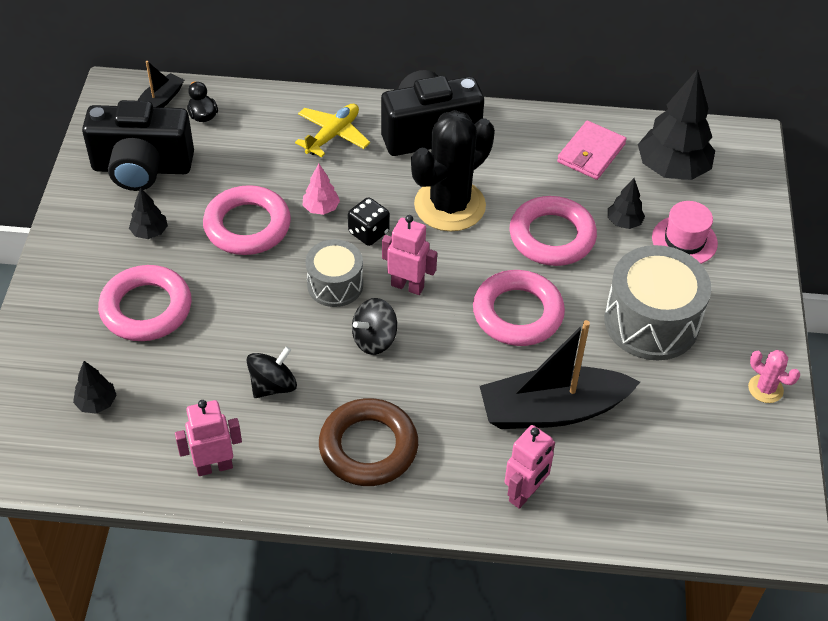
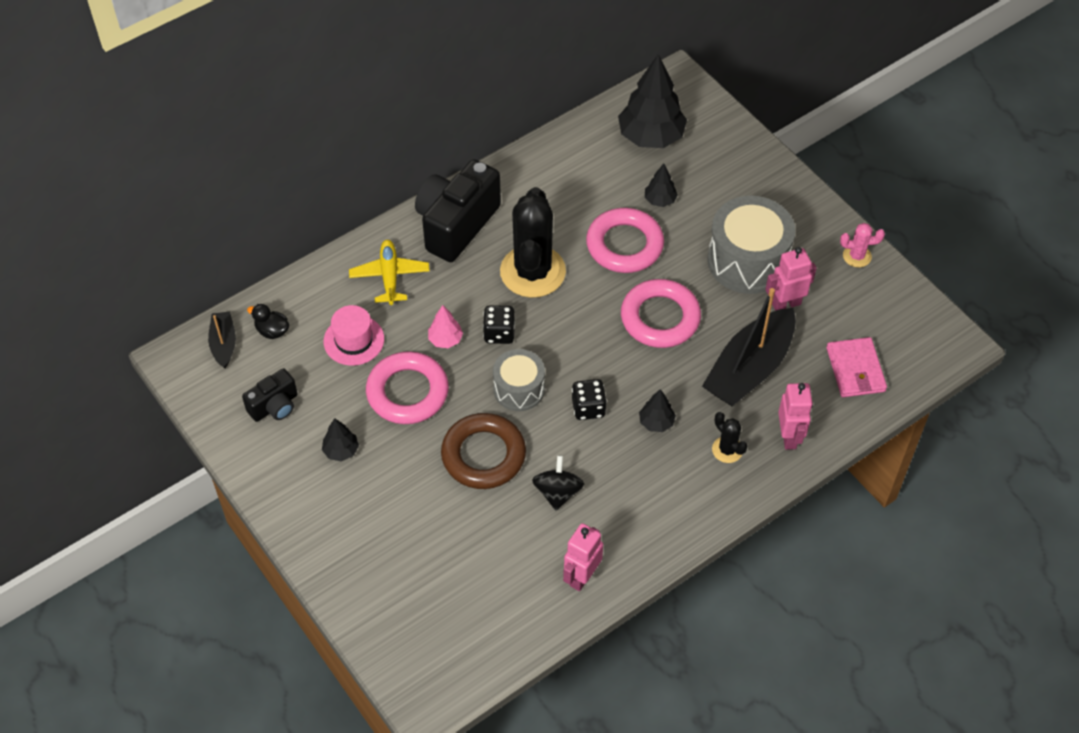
camera: 40 degrees left, 5 degrees up
black tree [73,361,117,414] -> black tree moved to [639,389,676,432]
black camera [82,100,194,191] -> black camera [242,368,298,422], size x0.53
pink ring [98,265,192,341] -> none
brown ring [319,398,418,486] -> brown ring moved to [441,413,526,489]
black spinning top [352,298,397,355] -> black dice [572,379,607,420]
pink robot [382,215,437,295] -> pink robot moved to [765,247,817,311]
pink wallet [557,121,627,180] -> pink wallet moved to [827,337,887,397]
pink hat [652,201,718,264] -> pink hat moved to [323,305,384,366]
none -> black cactus [712,412,748,463]

